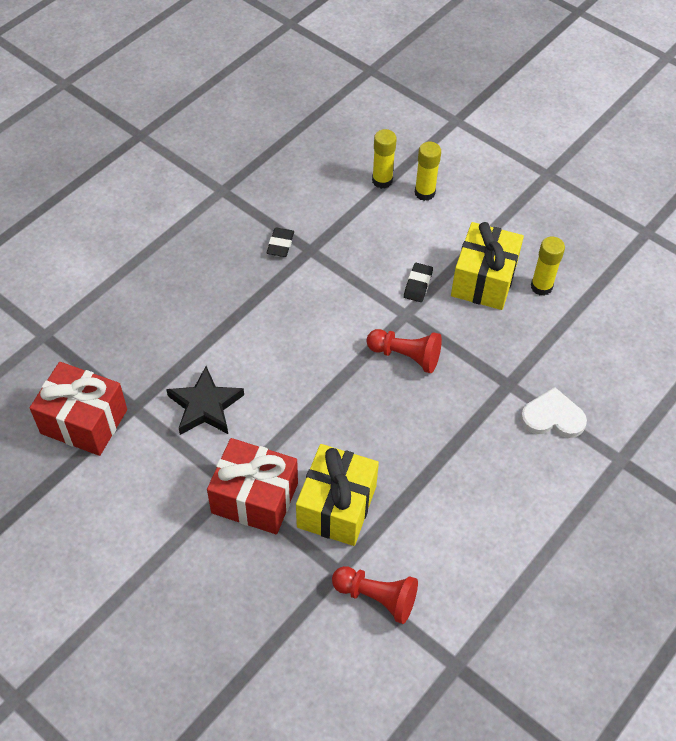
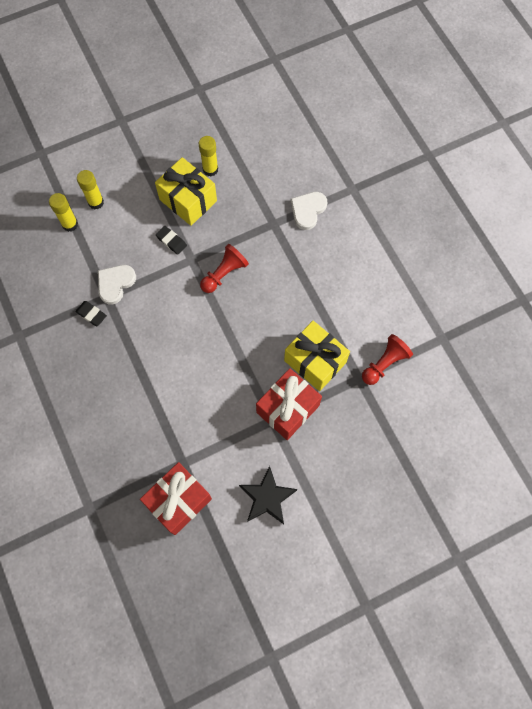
camera: 65 degrees left, 15 degrees up
black star [166,366,244,435] -> black star moved to [239,466,297,524]
none -> white heart [98,265,136,305]

